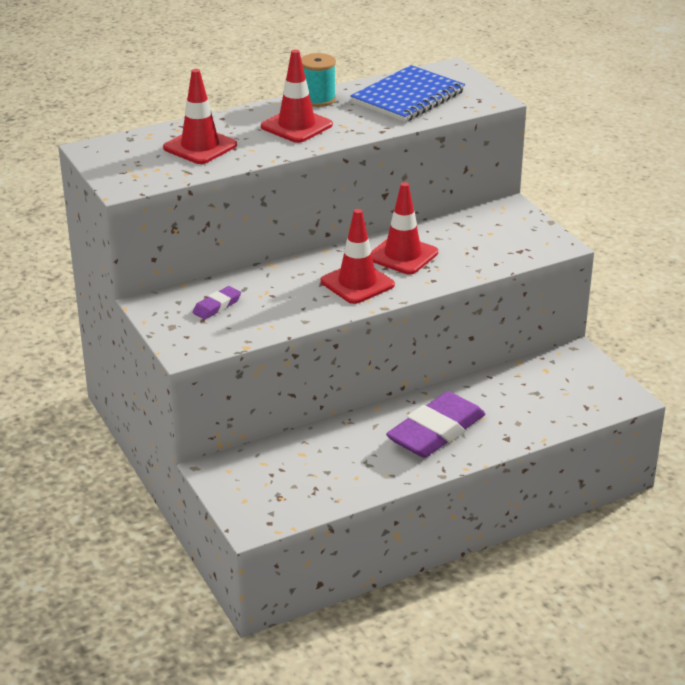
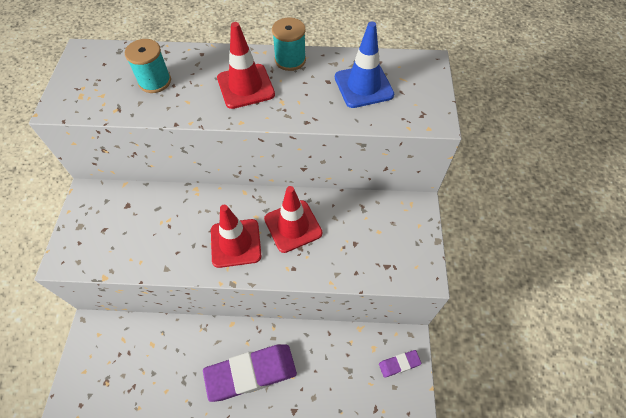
camera: 30 degrees right, 25 degrees up
red traffic cone [163,69,237,164] -> turquoise spool [125,39,171,93]
purple eraser [193,286,241,320] -> purple eraser moved to [379,350,422,378]
blue notebook [350,65,465,122] -> blue traffic cone [335,22,394,108]

